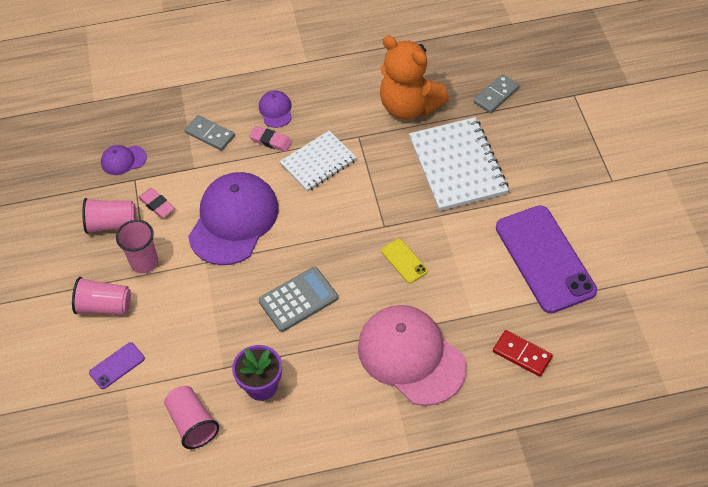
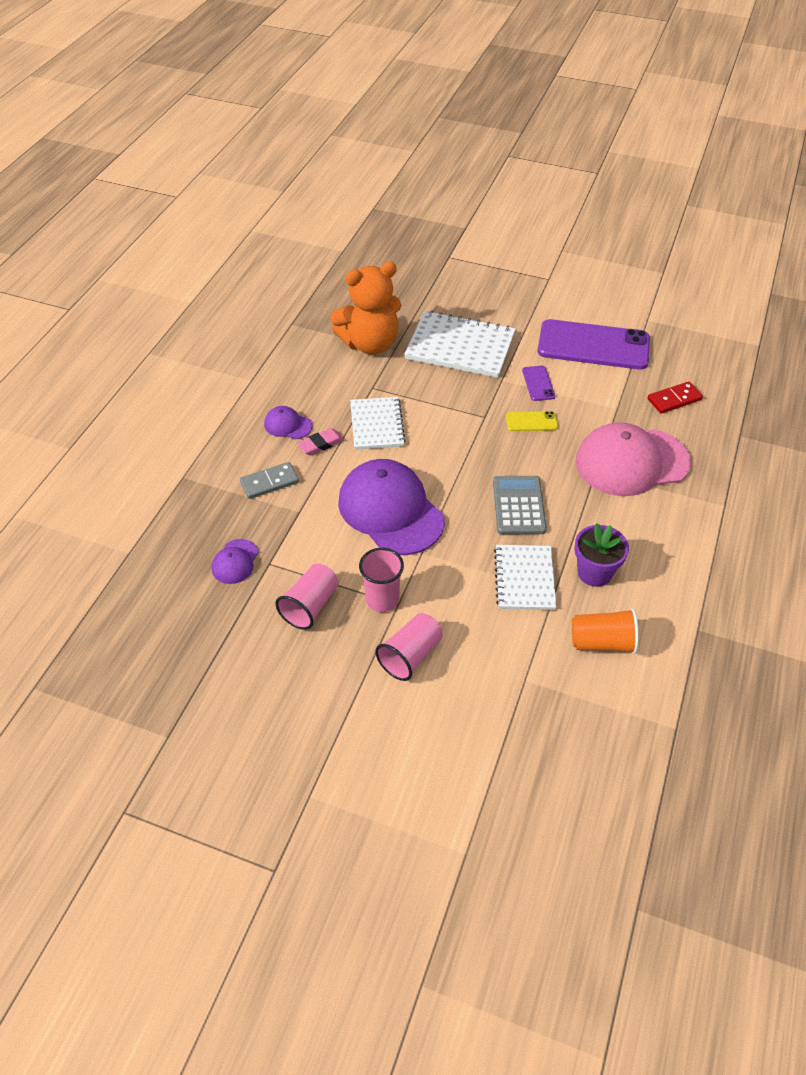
camera: 60 degrees left, 5 degrees down
purple phone [89,342,145,389] -> purple phone moved to [522,366,555,401]
pink eraser [138,188,175,218] -> none
pink cup [164,386,219,449] -> orange cup [572,608,639,654]
grey domino [473,74,519,113] -> none
none -> white notebook [494,545,556,610]

